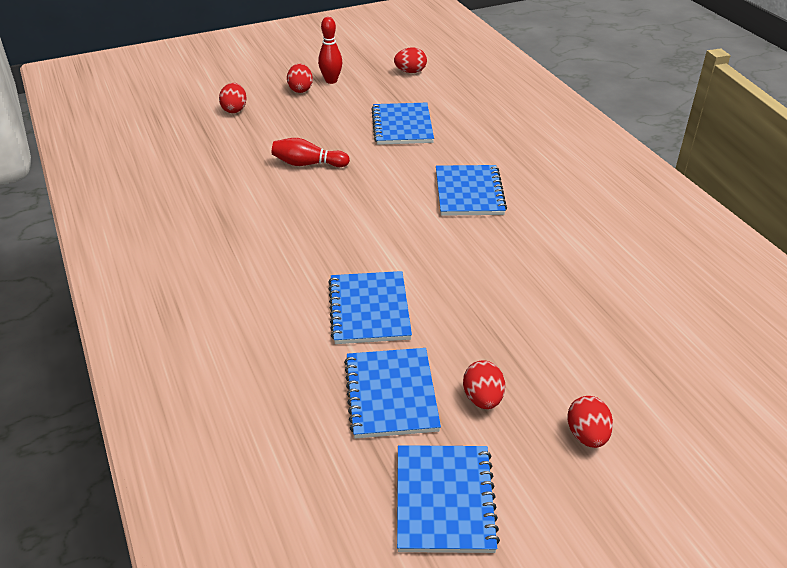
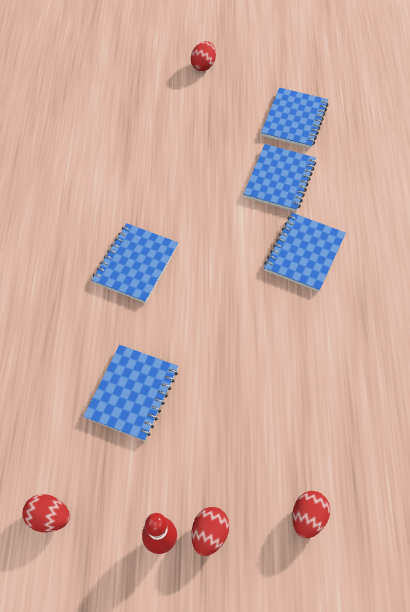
camera: 155 degrees left, 20 degrees up
red bowling pin [272,138,350,167] -> none
blue notebook [397,445,500,553] -> blue notebook moved to [264,213,346,292]
red egg [463,360,505,409] -> none

